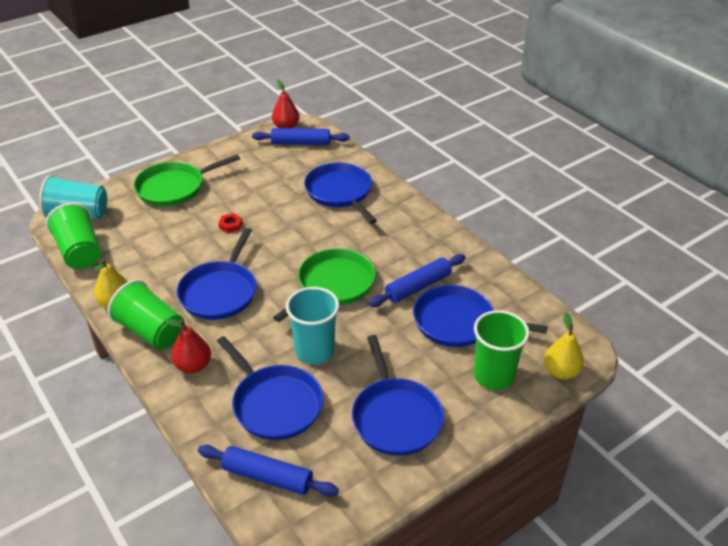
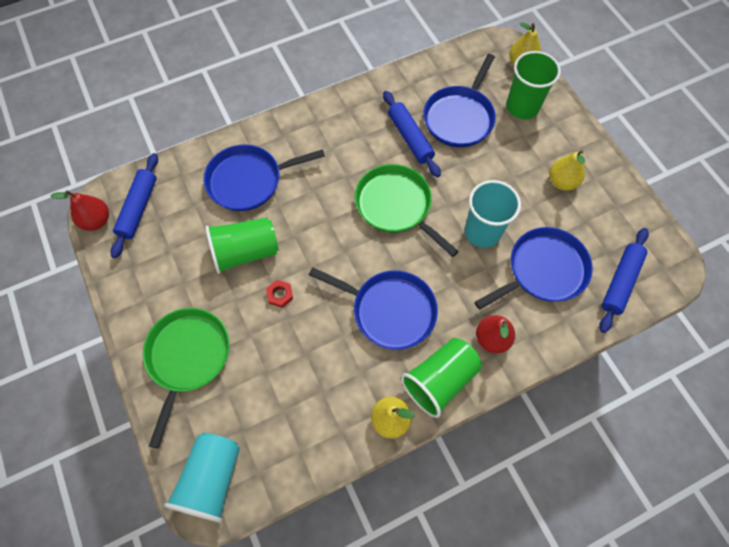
camera: 80 degrees left, 25 degrees up
green cup [46,203,101,269] -> green cup moved to [205,217,278,274]
green pan [134,155,240,206] -> green pan turned 150 degrees counterclockwise [143,308,230,448]
blue pan [352,335,444,456] -> yellow pear [549,150,585,190]

